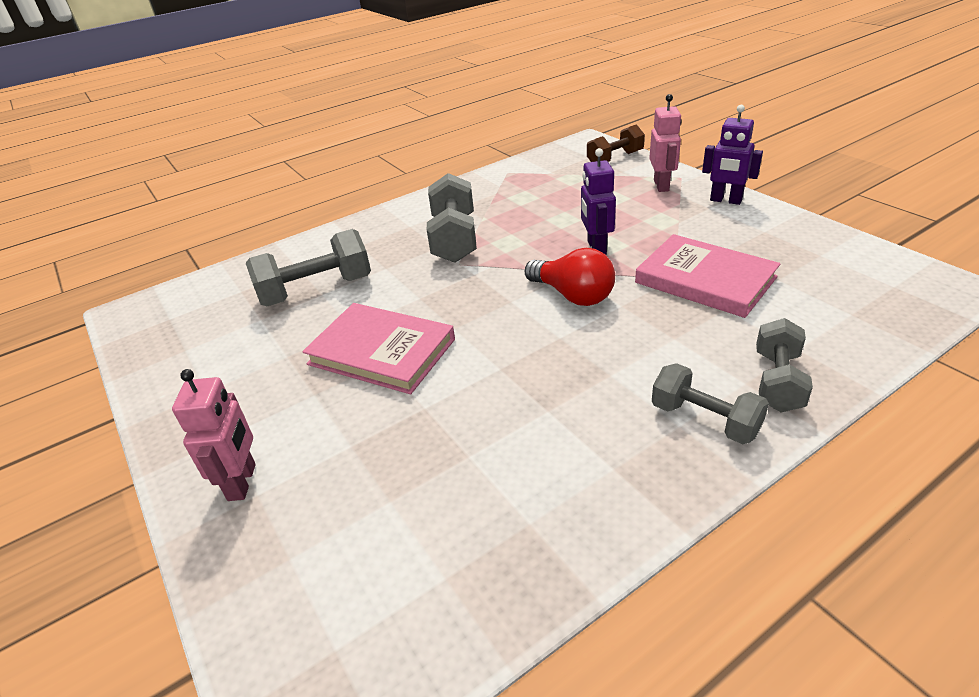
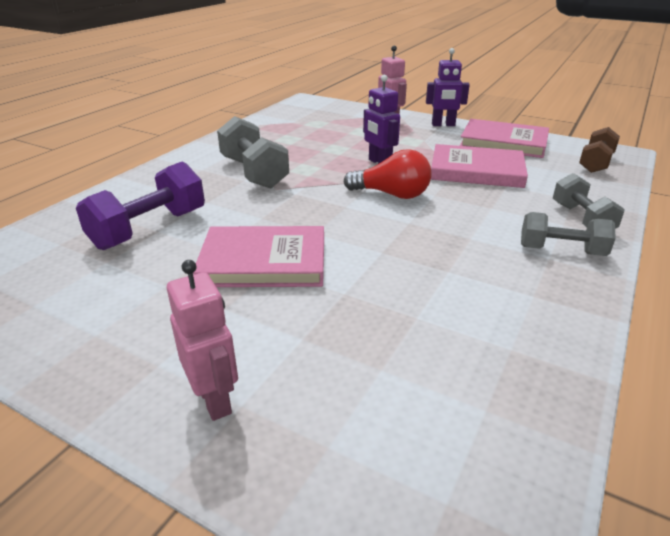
camera: 30 degrees left, 5 degrees down
grey dumbbell [246,229,371,306] -> purple dumbbell [76,162,205,250]
brown dumbbell [587,125,645,162] -> brown dumbbell moved to [579,127,620,173]
none -> pink book [460,119,549,158]

